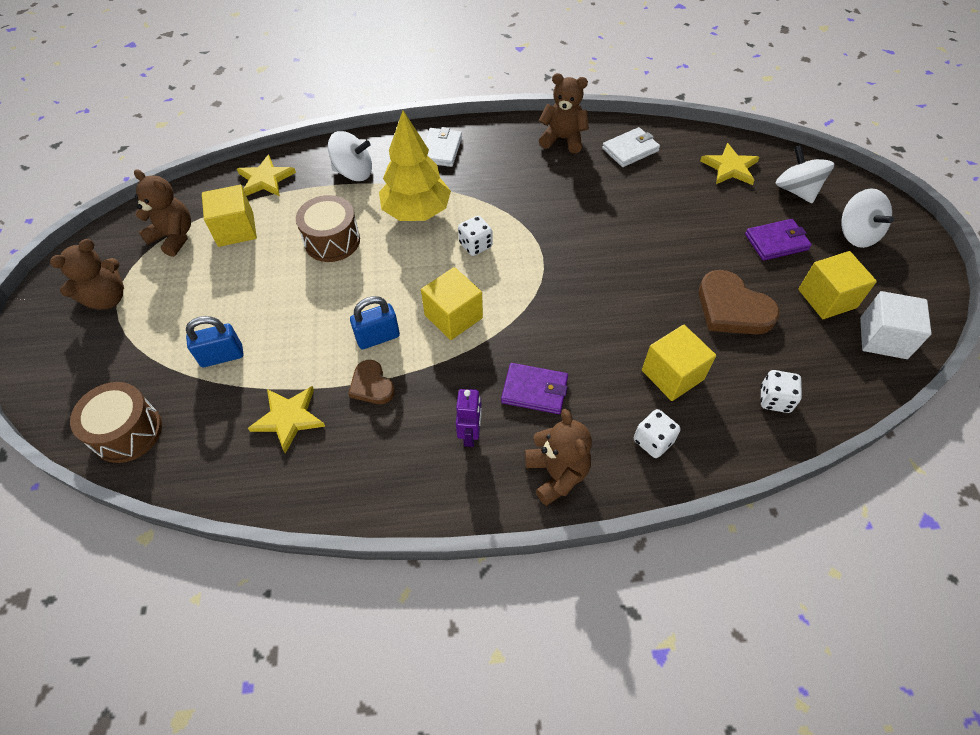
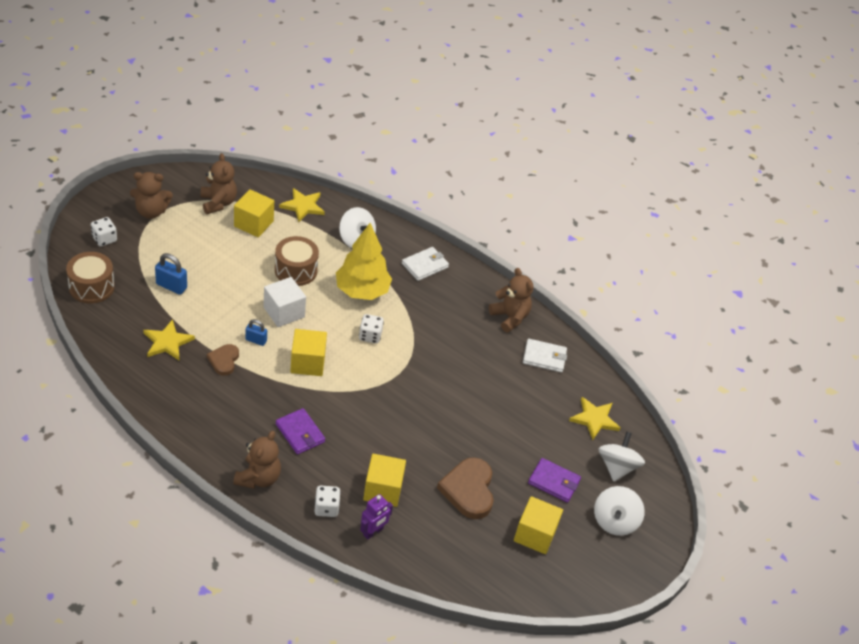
camera: 35 degrees right, 10 degrees down
blue padlock [350,296,400,349] -> blue padlock [245,319,267,346], size x0.66
purple robot [456,389,482,447] -> purple robot moved to [360,494,393,539]
white dice [760,370,802,413] -> white dice moved to [91,217,117,247]
white cube [860,291,932,359] -> white cube moved to [263,277,306,327]

